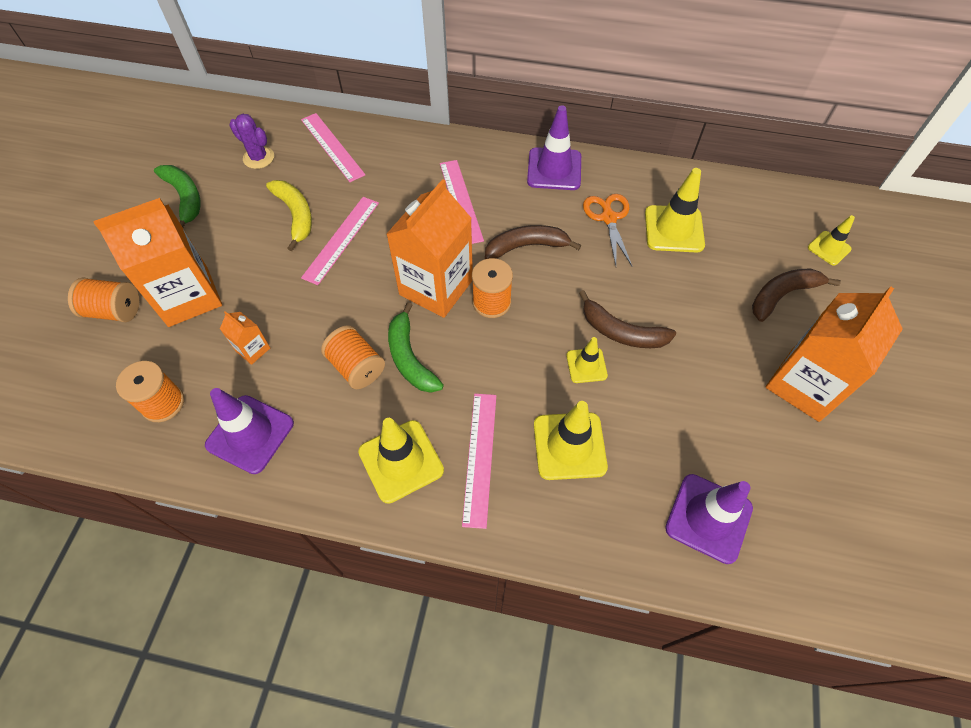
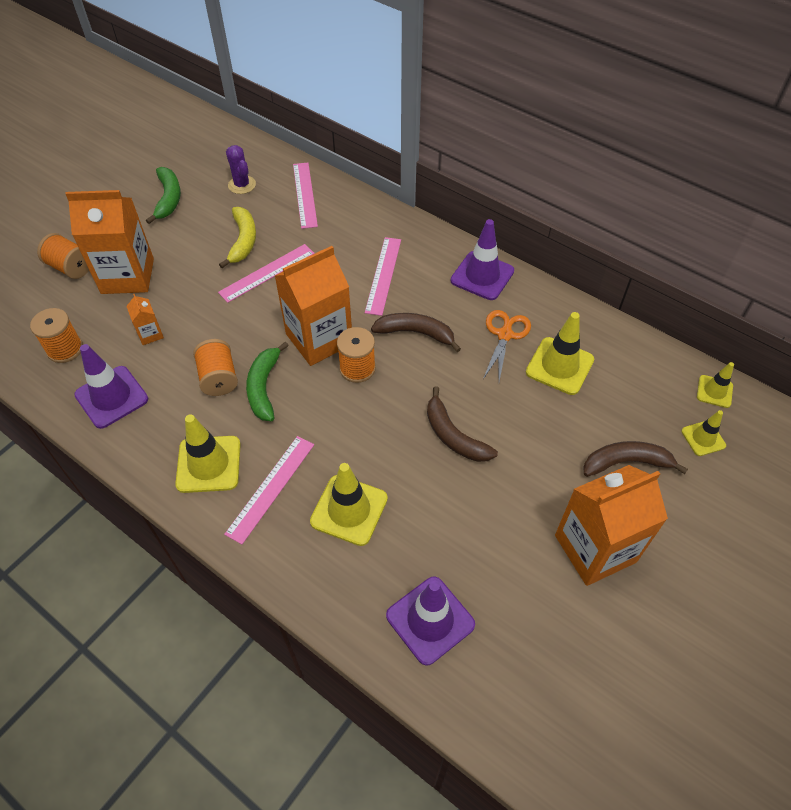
camera: 25 degrees right, 5 degrees down
yellow traffic cone [566,337,608,383] -> yellow traffic cone moved to [697,362,734,408]

